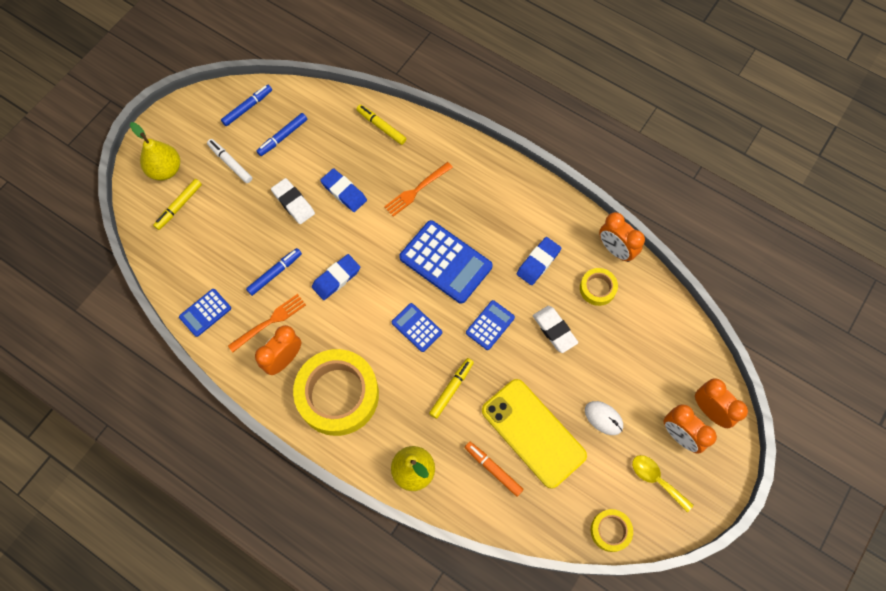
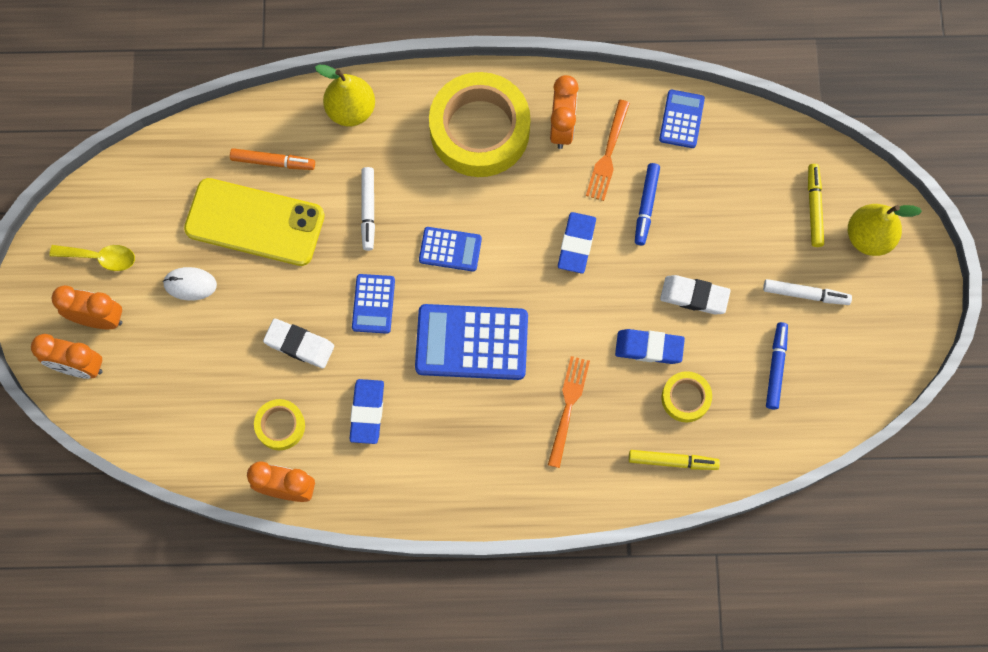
camera: 145 degrees right, 5 degrees up
blue marker [221,85,272,126] -> none
yellow marker [429,358,474,419] -> white marker [361,167,375,251]
yellow tape [591,509,633,552] -> yellow tape moved to [661,371,712,422]

